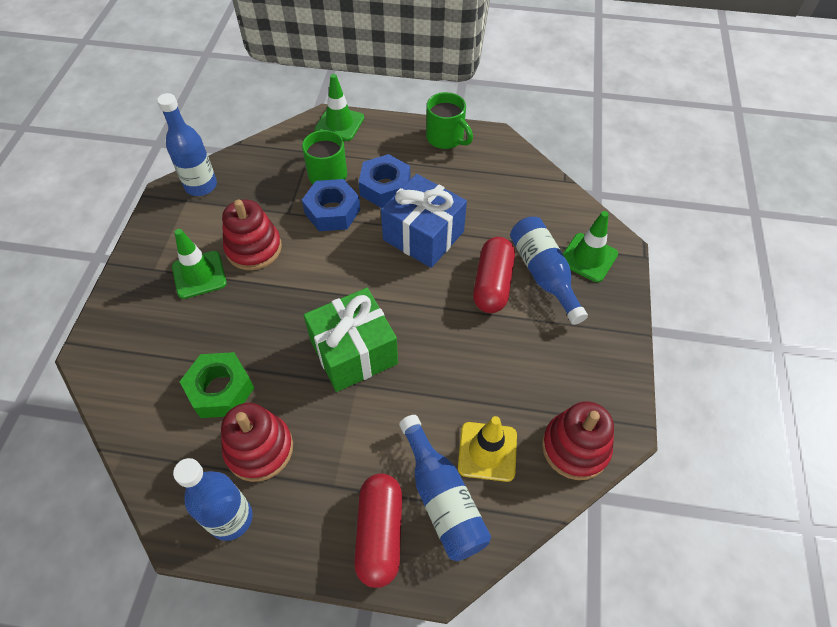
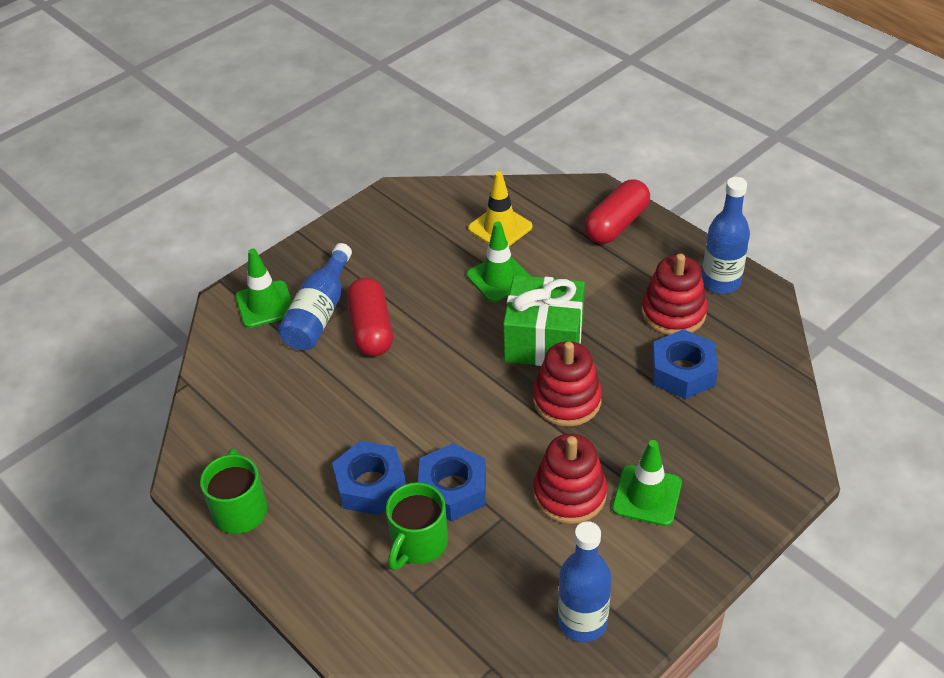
camera: 140 degrees left, 10 degrees down
green nut [180,352,254,418] -> blue nut [652,329,718,399]
green traffic cone [314,74,364,141] -> green traffic cone moved to [467,221,530,302]
blue gift [381,174,467,268] -> none
blue bottle [399,415,491,561] -> none
red capsule [473,237,515,313] -> red capsule turned 60 degrees counterclockwise [347,278,393,357]
red stacking toy [542,401,614,480] -> red stacking toy moved to [533,341,602,427]

